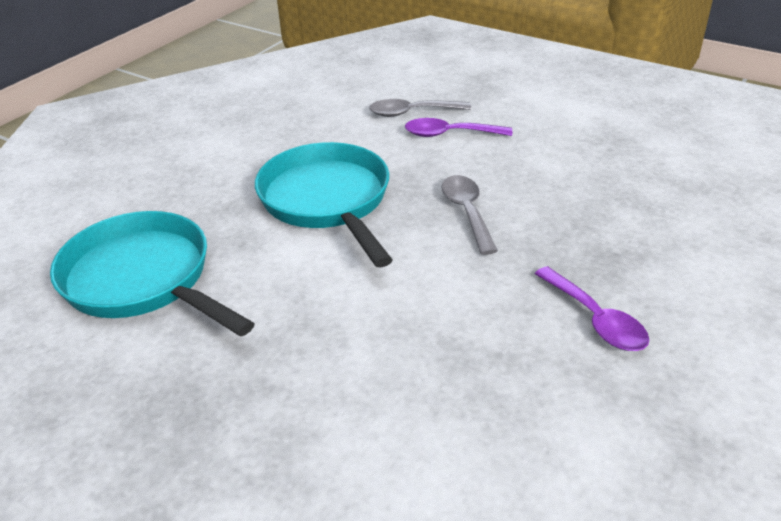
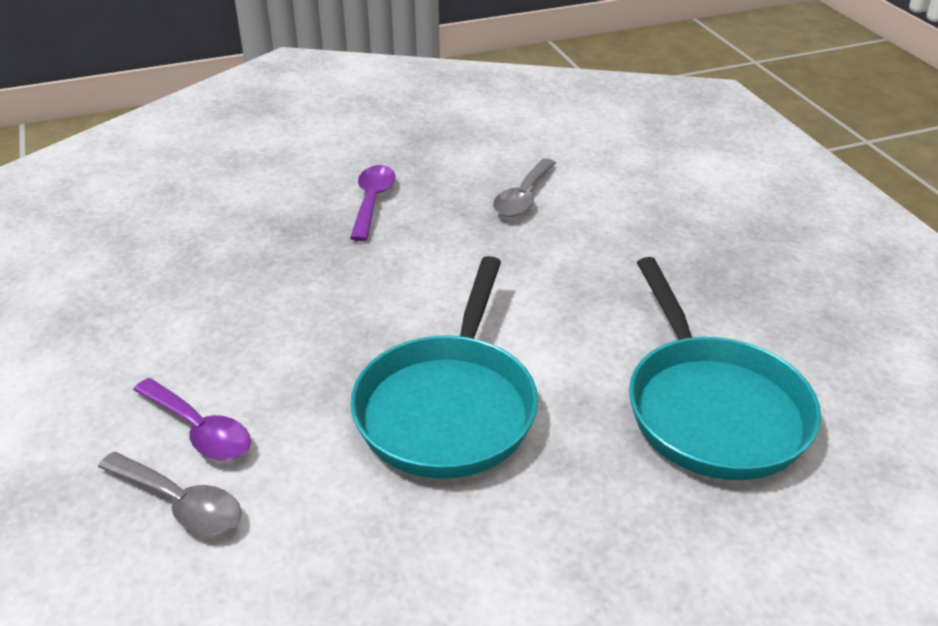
camera: 145 degrees left, 0 degrees up
grey spoon [441,175,498,255] -> grey spoon moved to [493,158,556,217]

